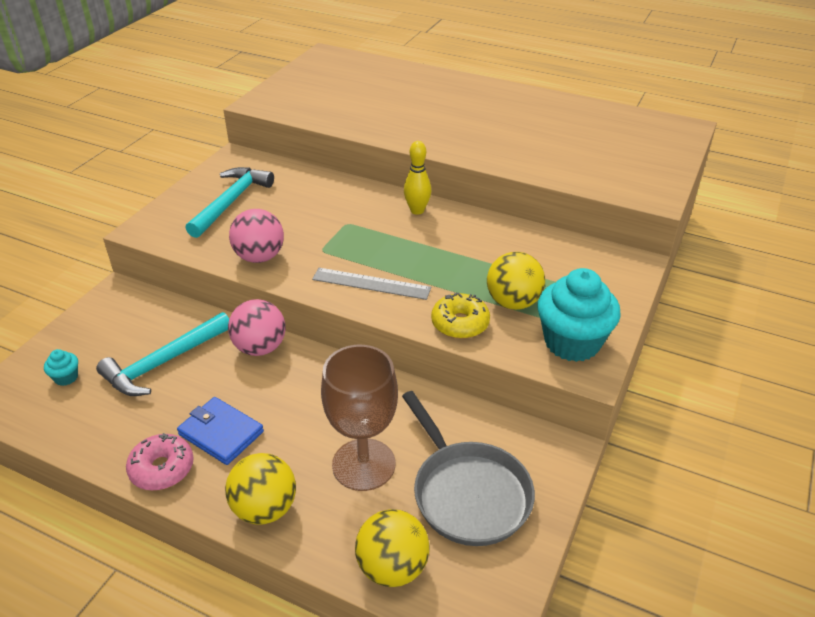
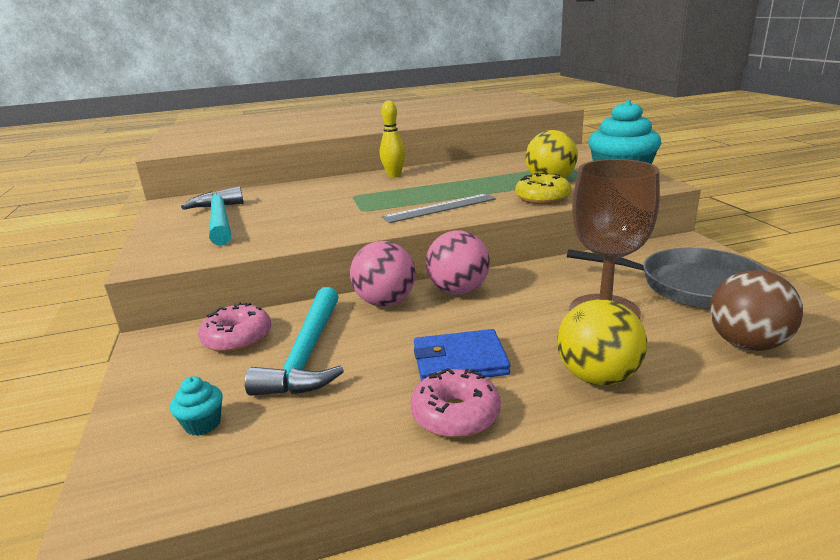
camera: 40 degrees left, 15 degrees down
pink ball [229,209,284,263] -> pink ball moved to [426,231,490,294]
yellow ball [355,509,430,587] -> brown ball [710,270,803,351]
none -> pink donut [198,302,271,353]

